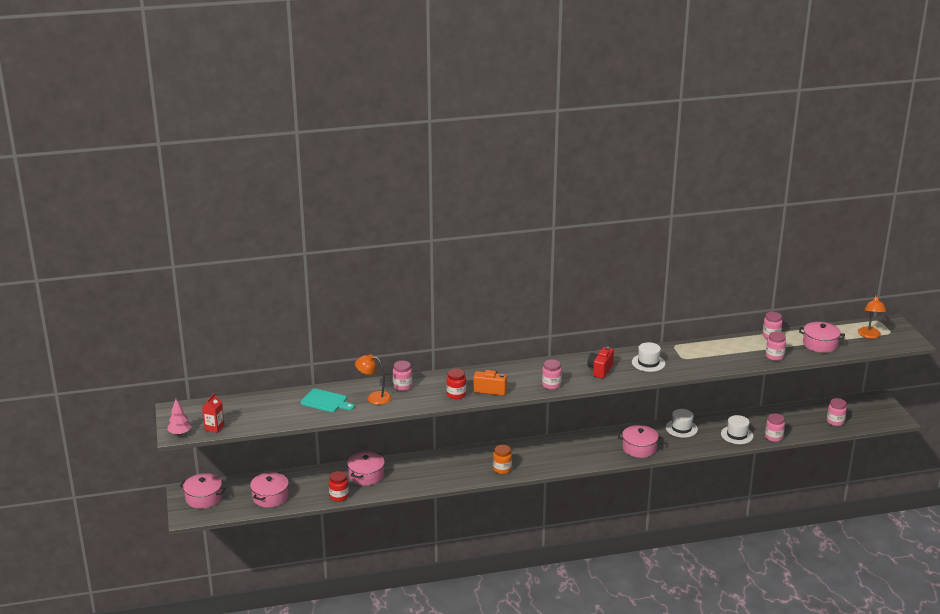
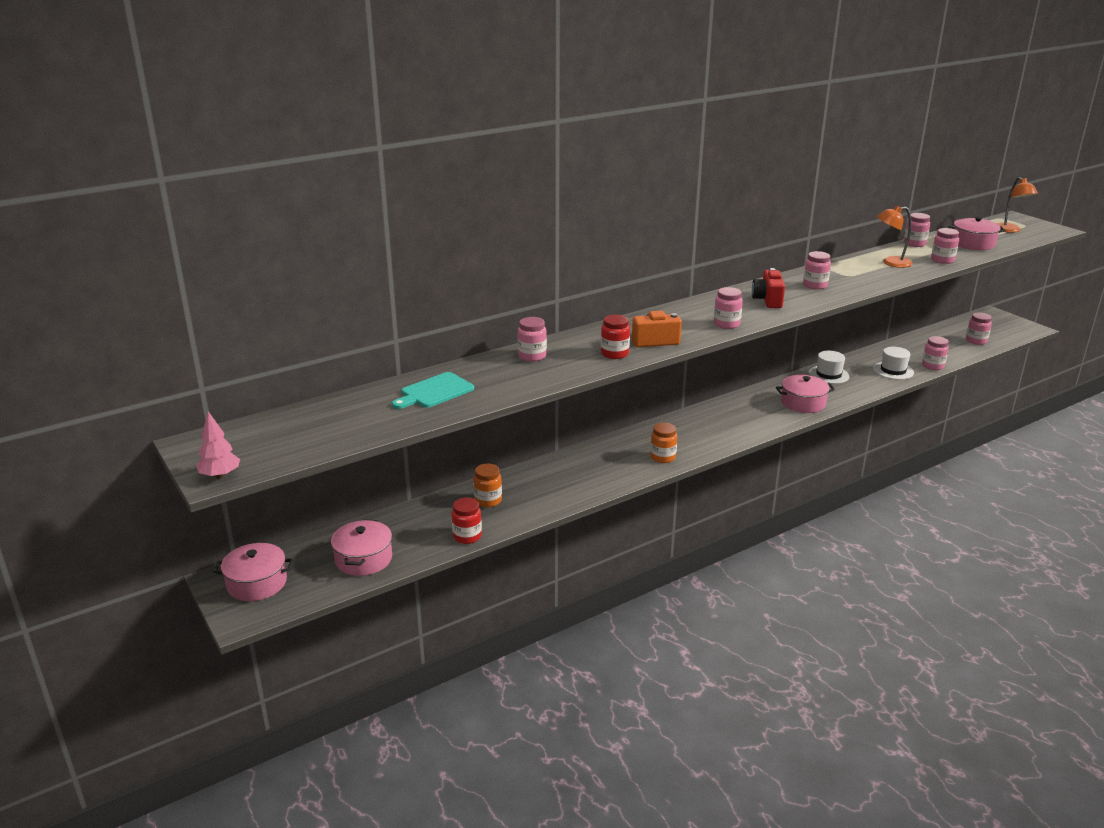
camera: 20 degrees left, 0 degrees up
red carton [202,393,224,433] -> none
turquoise cutting board [300,389,354,412] -> turquoise cutting board turned 135 degrees clockwise [392,372,474,409]
pink pot [347,451,385,486] -> orange jar [473,464,502,507]
orange lamp [355,354,392,405] -> orange lamp moved to [877,206,913,268]
white hat [632,342,665,372] -> pink jar [803,251,831,290]

